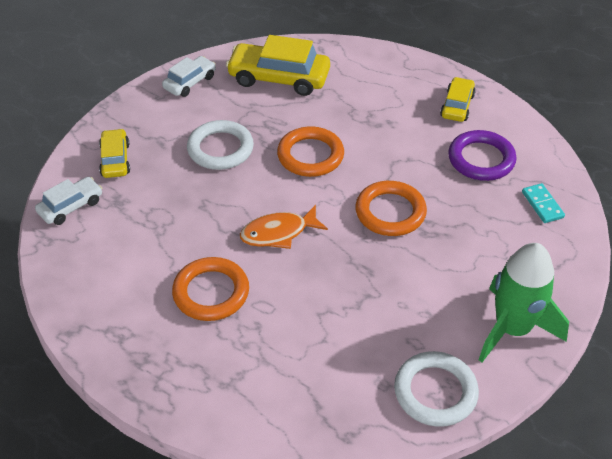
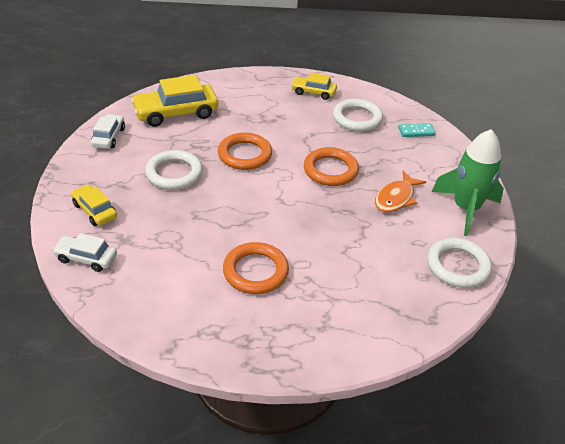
camera: 35 degrees left, 5 degrees down
white car [35,177,102,225] -> white car turned 90 degrees counterclockwise [52,233,117,272]
orange fish [240,205,328,249] -> orange fish moved to [375,171,426,212]
yellow car [440,77,475,122] -> yellow car turned 60 degrees counterclockwise [291,73,337,100]
purple ring [448,130,517,181] -> white ring [333,99,383,132]
turquoise domino [522,183,565,223] -> turquoise domino turned 45 degrees counterclockwise [399,123,436,137]

